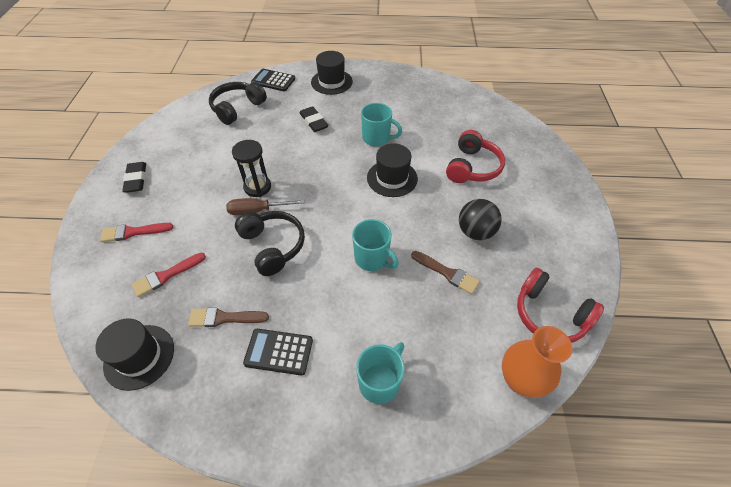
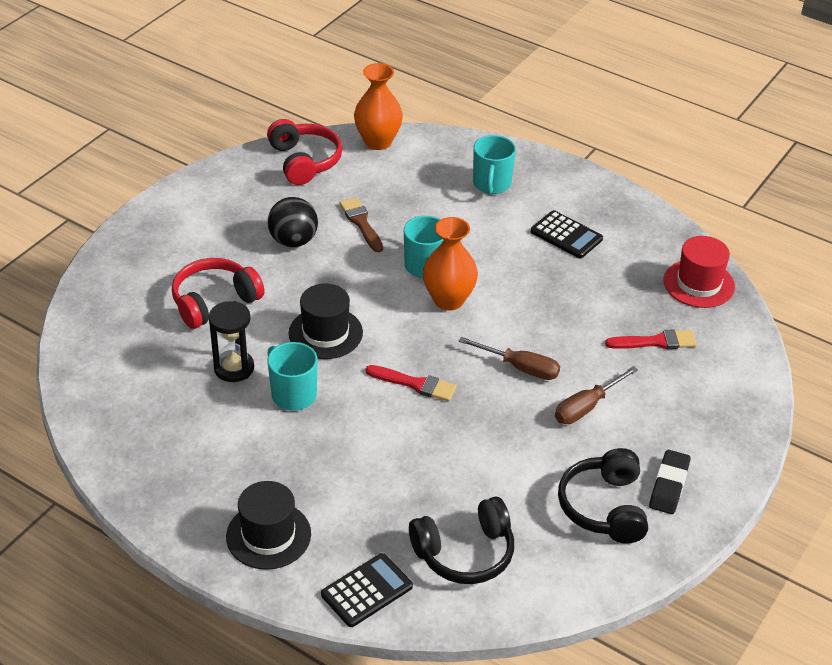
camera: 150 degrees left, 10 degrees down
black hat [95,318,174,391] -> red hat [663,236,735,308]
red brush [100,223,173,242] -> red brush moved to [366,365,457,402]
brown brush [188,307,269,327] -> none
black hourglass [232,140,271,197] -> black hourglass moved to [209,301,254,382]
black headphones [235,211,305,276] -> black headphones moved to [558,448,648,544]
black calculator [251,69,295,91] -> black calculator turned 90 degrees counterclockwise [321,553,413,627]
black eraser [299,106,329,132] -> none
turquoise mug [356,342,405,404] -> turquoise mug turned 60 degrees counterclockwise [473,135,516,194]
none -> orange vase [423,217,478,311]
none -> brown screwdriver [555,366,638,424]

